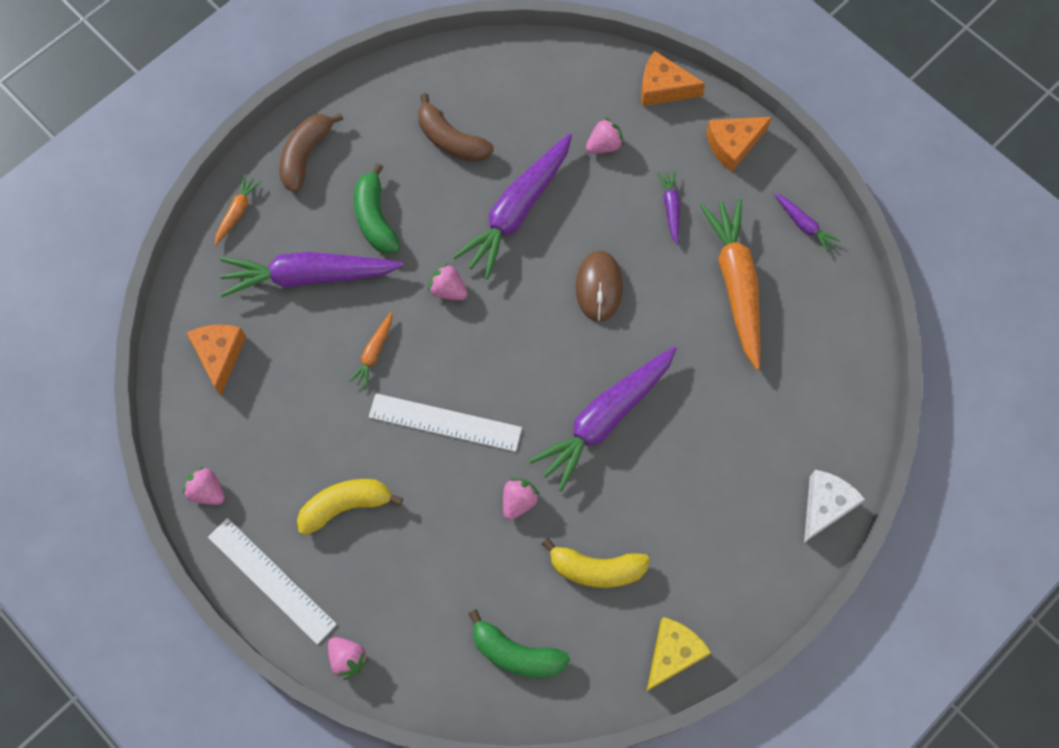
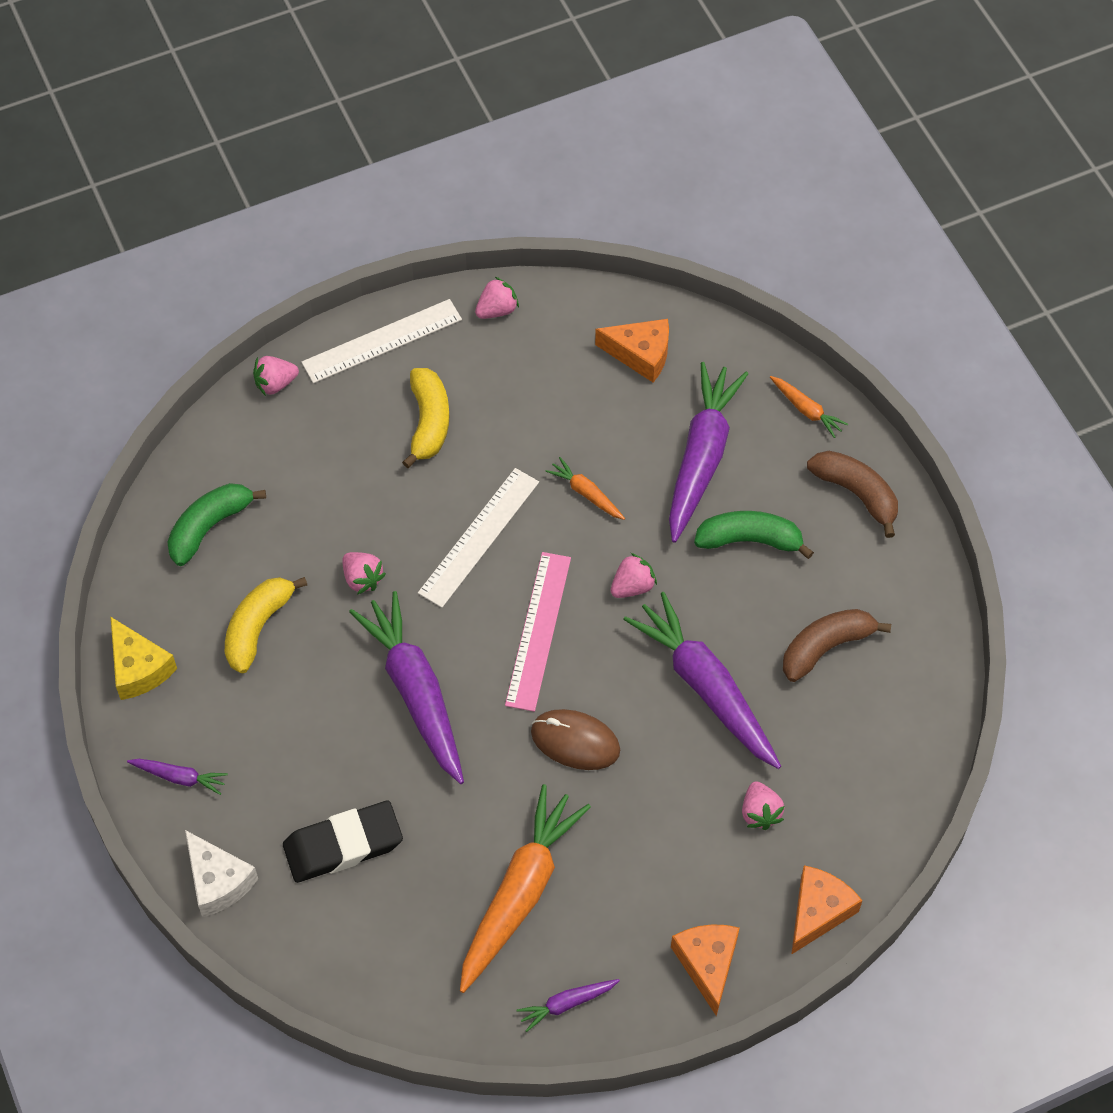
camera: 110 degrees right, 10 degrees down
purple carrot [657,170,680,244] -> purple carrot moved to [127,759,228,795]
orange carrot [700,198,760,370] -> orange carrot turned 75 degrees counterclockwise [460,784,591,993]
none -> black eraser [283,801,403,883]
none -> pink ruler [505,552,571,712]

